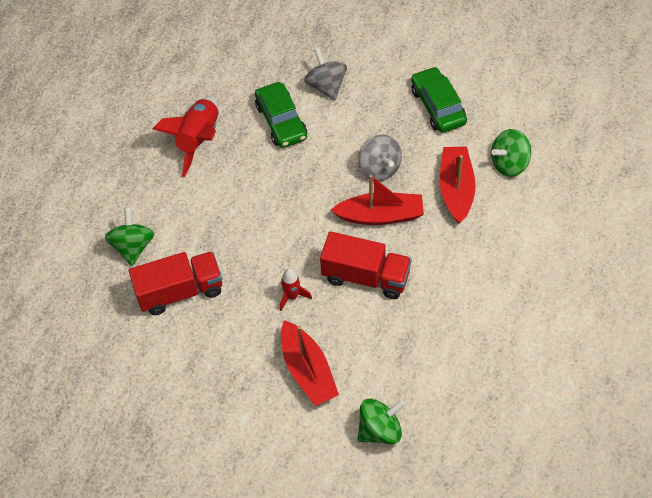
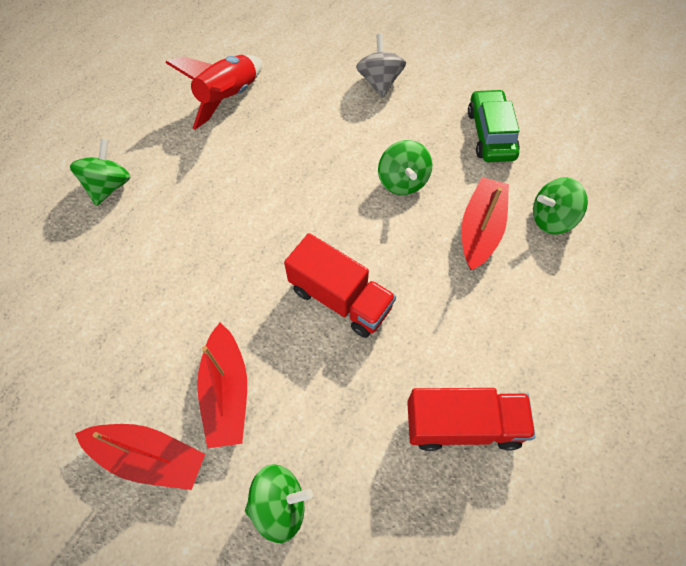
camera: 15 degrees right, 5 degrees up
red truck [129,251,222,315] -> red truck moved to [407,388,536,451]
green car [255,82,307,148] -> none
red rocket [280,268,312,311] -> none
red boat [331,175,424,225] -> red boat moved to [75,424,205,490]
grey spinning top [358,135,402,181] -> green spinning top [378,140,432,195]

